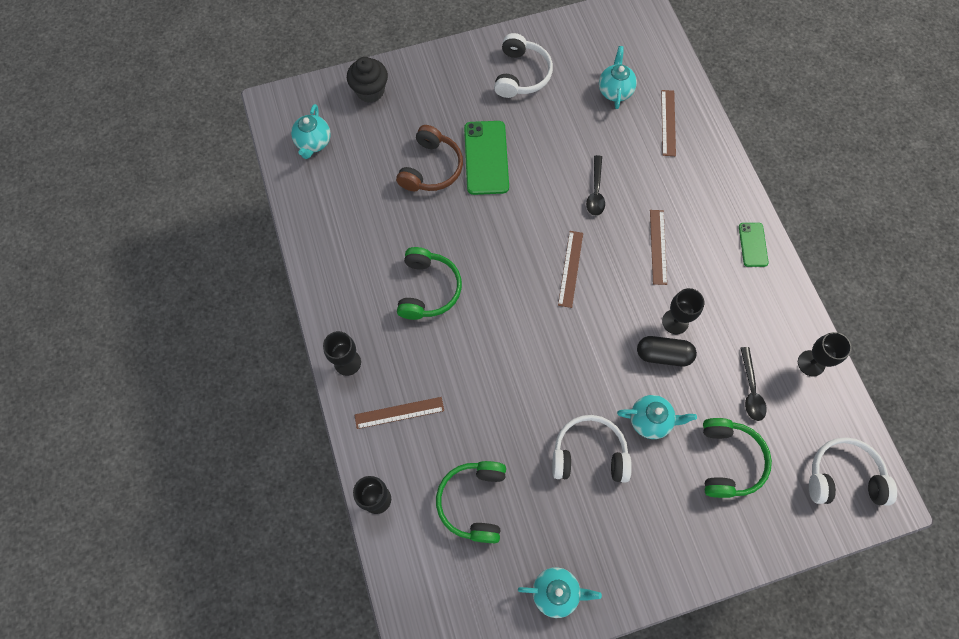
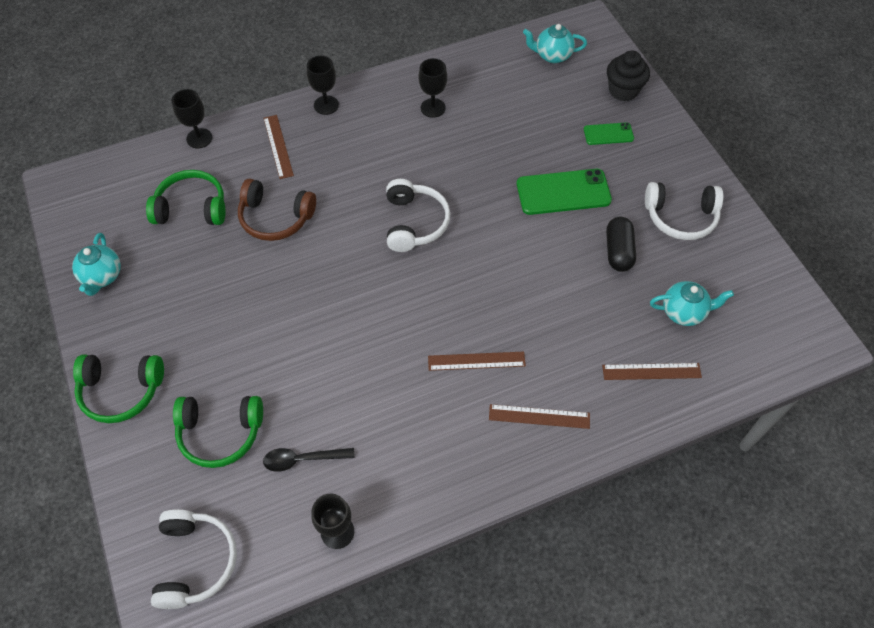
camera: 85 degrees right, 10 degrees down
brown headphones [396,125,463,191] -> brown headphones moved to [238,179,316,241]
green headphones [397,247,462,320] -> green headphones moved to [73,354,164,423]
white headphones [552,415,632,483] -> white headphones moved to [386,179,451,252]
brown ruler [558,231,583,308] -> brown ruler moved to [489,404,590,429]
black spoon [586,155,605,216] -> none
turquoise teapot [617,395,697,439] -> none
black capsule [637,336,697,367] -> black capsule moved to [606,217,636,272]
black goblet [662,288,704,334] -> black goblet moved to [419,58,447,118]
green phone [739,223,769,267] -> green phone moved to [584,122,634,145]

